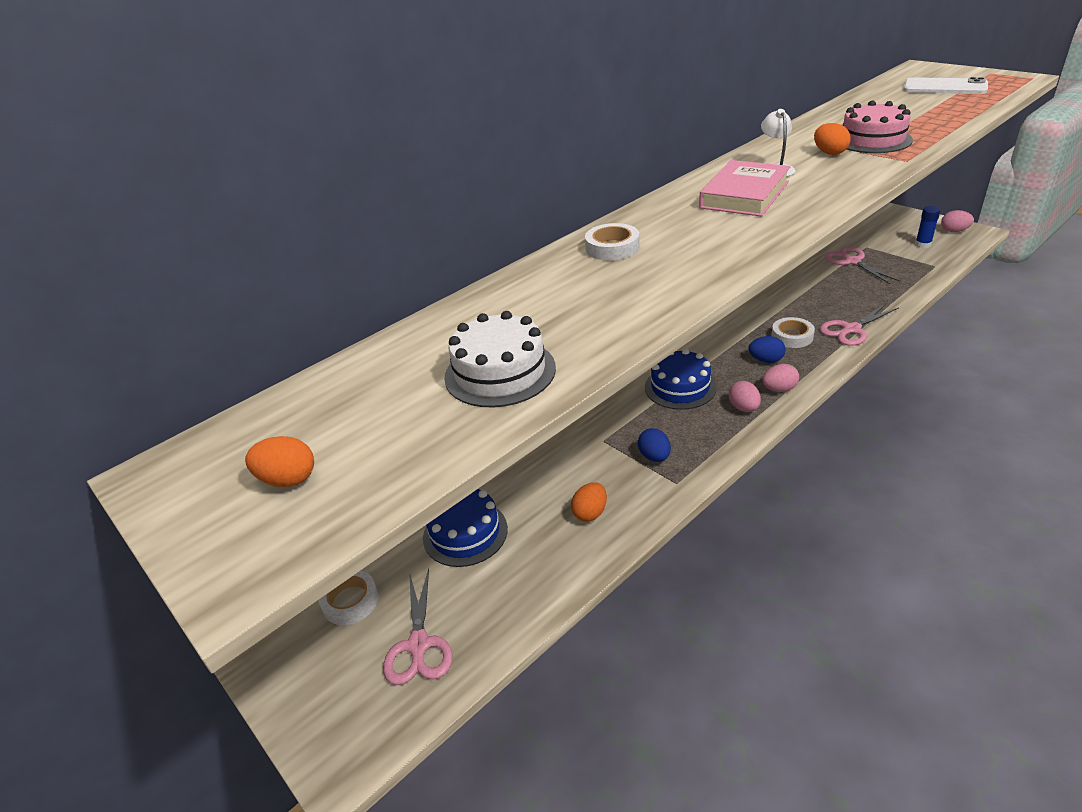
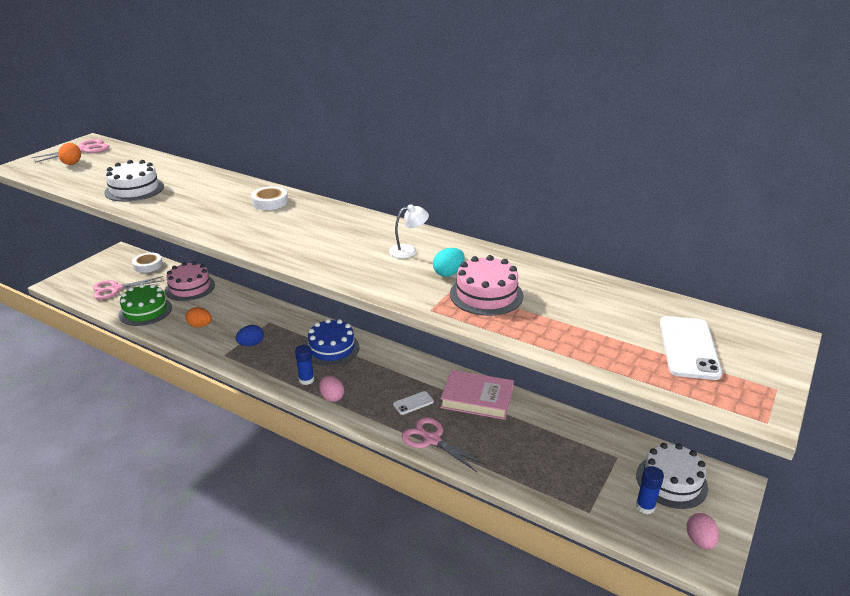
camera: 70 degrees right, 5 degrees down
blue cake [423,489,508,567] -> pink cake [165,262,215,301]
pink book [699,160,791,217] -> pink book moved to [440,370,514,420]
pink egg [729,381,761,412] -> blue glue stick [295,345,314,385]
blue egg [749,336,786,363] -> none
white tape [771,317,815,348] -> white phone [393,391,434,415]
orange egg [814,123,851,155] -> turquoise egg [433,248,465,277]
pink scissors [824,246,900,284] -> pink scissors moved to [31,139,109,163]
none -> green cake [119,284,172,326]
none -> white cake [636,443,708,509]

